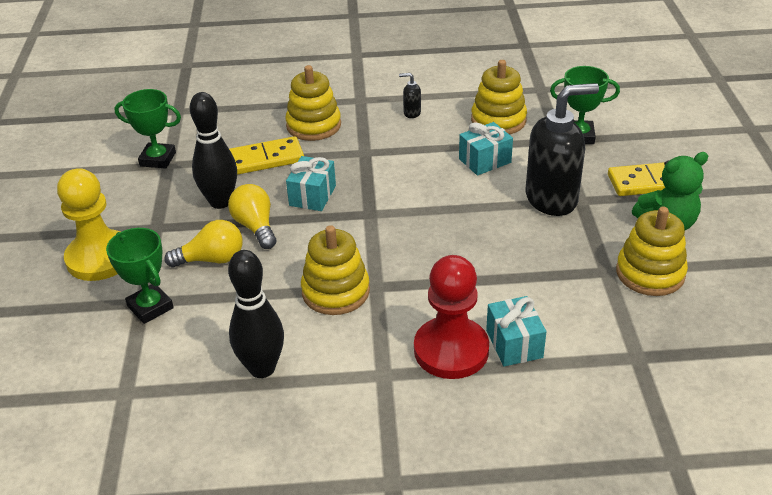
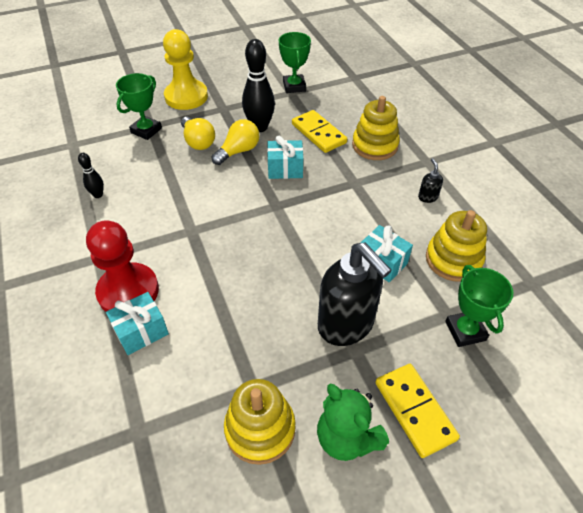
camera: 70 degrees right, 10 degrees up
black bowling pin [228,250,284,378] -> black bowling pin [78,153,104,198], size x0.51
yellow stacking toy [301,225,370,315] -> none

